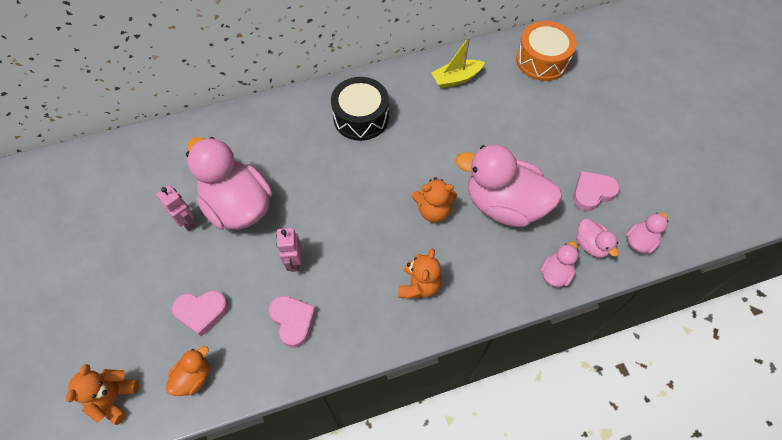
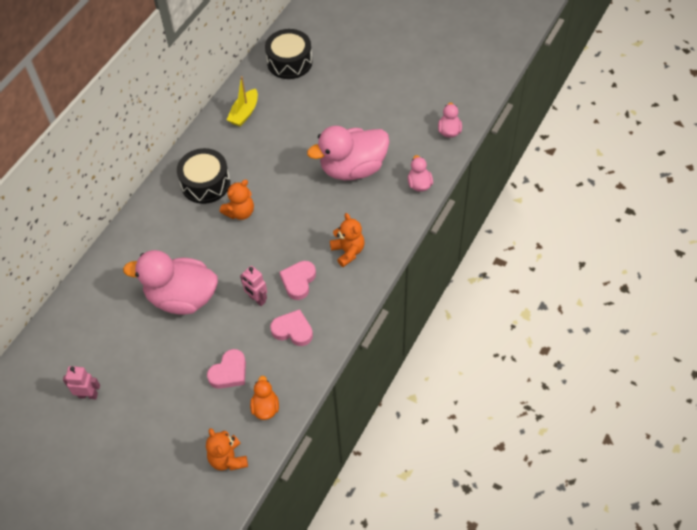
camera: 40 degrees left, 5 degrees down
pink robot [156,185,195,231] -> pink robot moved to [63,366,100,399]
orange teddy bear [412,177,457,223] -> orange teddy bear moved to [220,180,254,220]
orange drum [516,21,577,81] -> black drum [265,29,312,79]
pink heart [573,171,620,211] -> pink heart moved to [279,261,316,300]
pink duck [576,218,619,258] -> none

